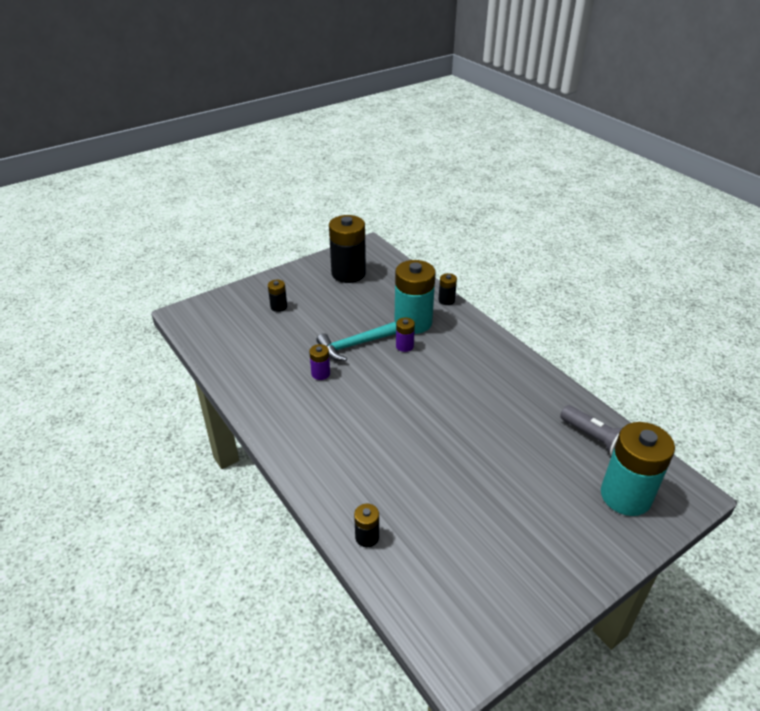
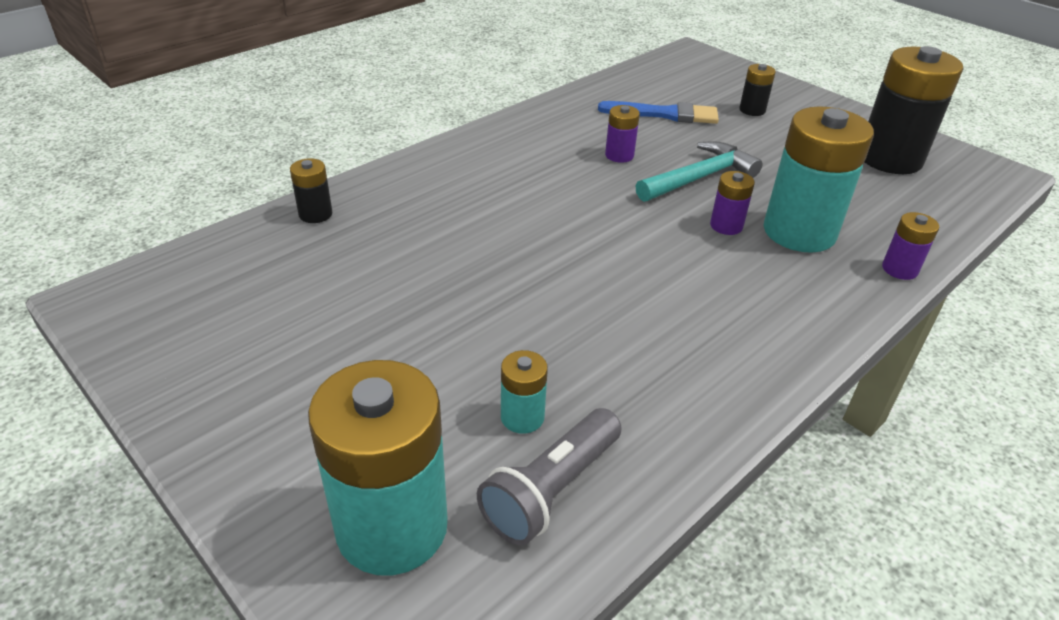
camera: 80 degrees right, 0 degrees up
turquoise hammer [317,322,396,361] -> turquoise hammer turned 90 degrees clockwise [636,141,762,202]
black battery [438,273,457,305] -> purple battery [882,212,939,280]
none -> turquoise battery [501,350,548,434]
none -> blue brush [598,101,719,124]

